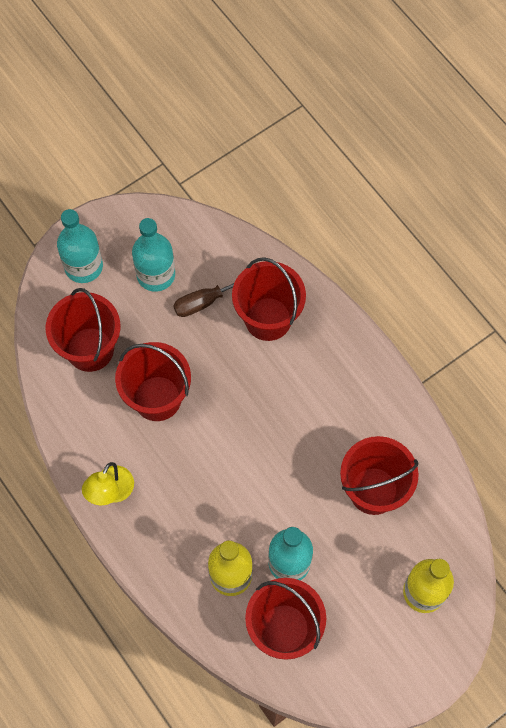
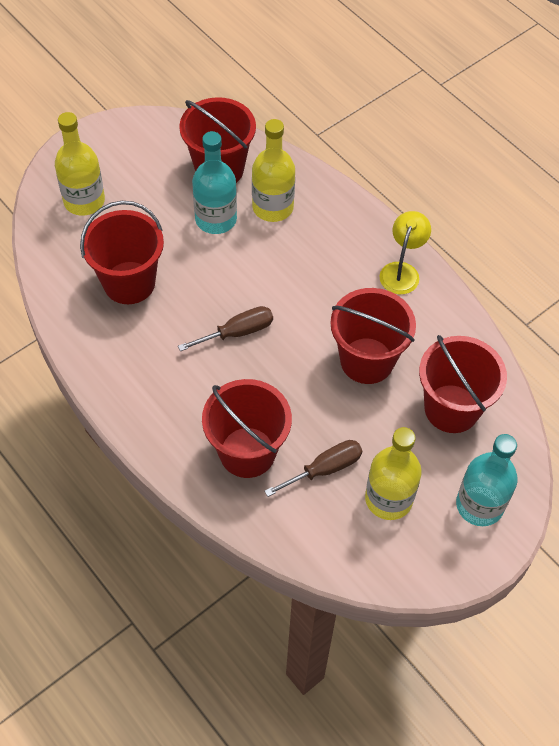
camera: 175 degrees right, 10 degrees down
turquoise bottle [132,218,175,292] -> yellow bottle [365,427,422,520]
none -> brown screwdriver [178,306,273,351]

